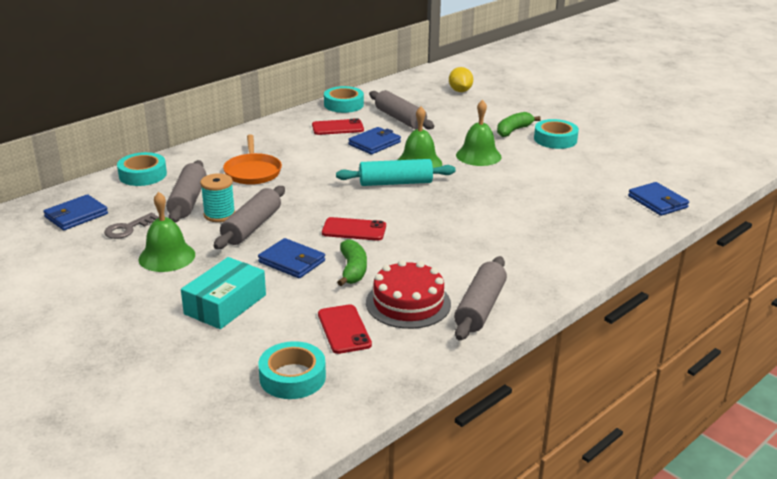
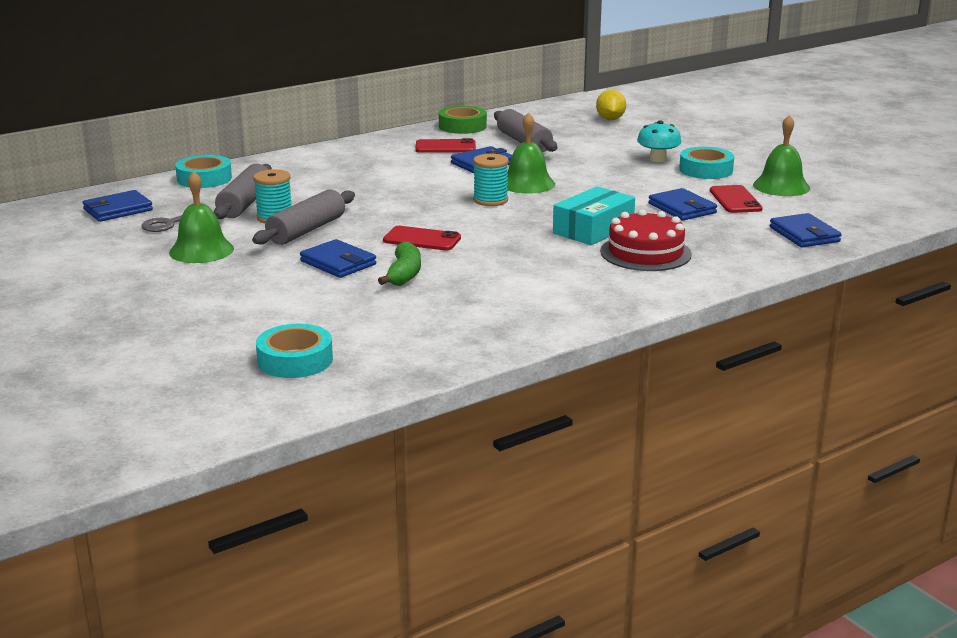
camera: 10 degrees right, 5 degrees down
turquoise box [181,257,266,329] -> turquoise box moved to [553,186,635,245]
orange pan [223,135,282,185] -> none
red phone [318,304,372,354] -> red phone moved to [710,185,763,213]
turquoise tape [324,86,364,113] -> green tape [439,106,487,134]
turquoise rolling pin [336,159,456,186] -> turquoise spool [473,154,509,206]
red cake [366,260,451,329] -> red cake moved to [600,209,692,271]
grey rolling pin [454,256,507,340] -> none
green bell [456,100,502,166] -> green bell moved to [753,115,810,196]
green banana [497,112,541,137] -> turquoise mushroom [637,120,682,162]
none -> blue wallet [648,188,717,221]

